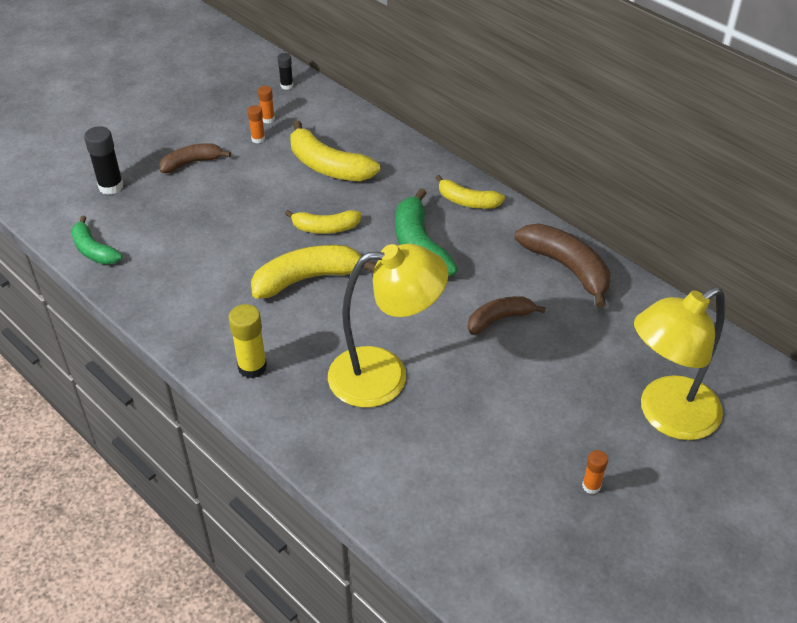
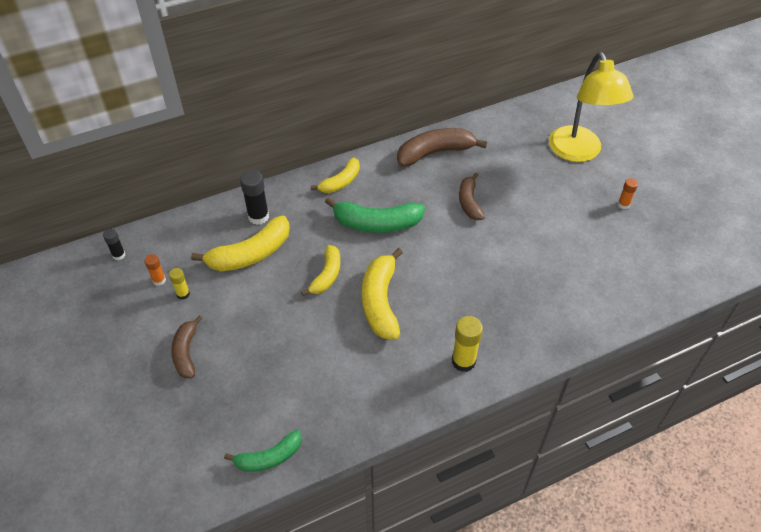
camera: 70 degrees left, 5 degrees up
black glue stick [84,126,124,195] -> black glue stick moved to [240,170,269,225]
orange glue stick [248,105,265,143] -> yellow glue stick [169,268,190,300]
yellow lamp [328,244,448,408] -> none

